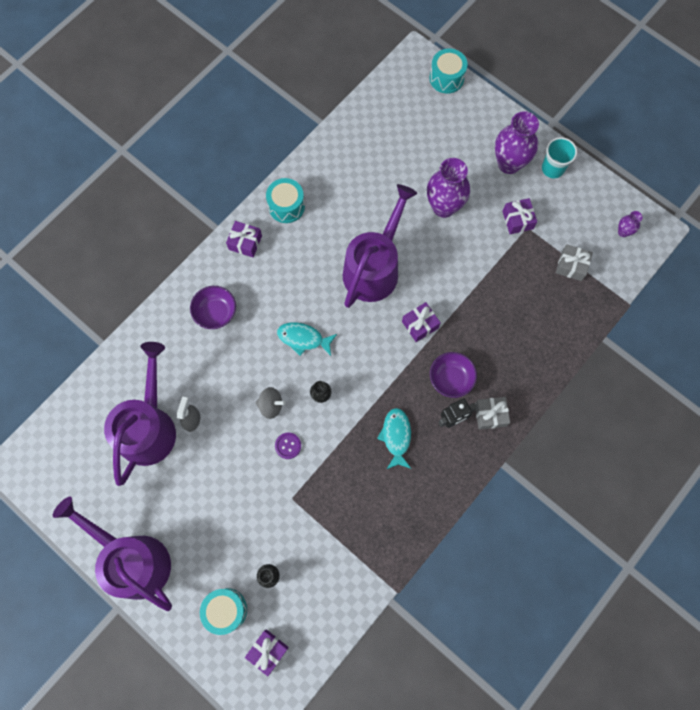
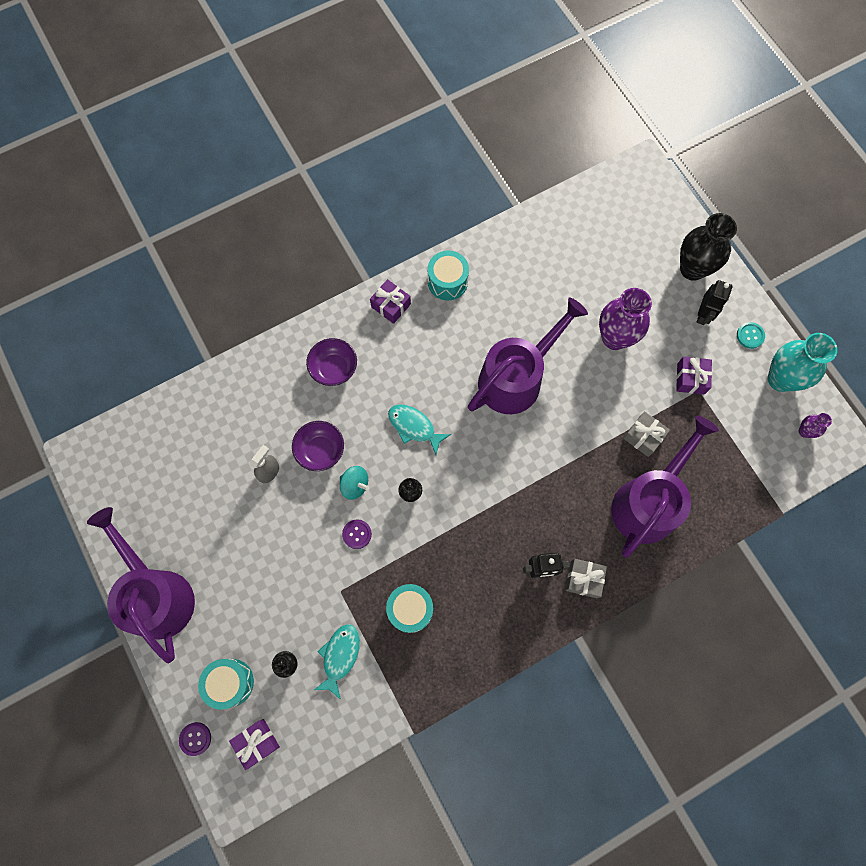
camera: 20 degrees right, 0 degrees up
purple watering can [104,342,176,486] -> purple watering can moved to [611,416,719,557]
grey spinning top [255,387,286,419] -> turquoise spinning top [340,466,370,500]
turquoise fish [377,408,411,469] -> turquoise fish moved to [314,624,360,700]
purple gift [402,302,441,342] -> none
turquoise drum [430,48,468,94] -> turquoise drum moved to [386,584,433,633]
purple bowl [430,352,477,398] -> purple bowl moved to [292,421,344,471]
purple vase [495,111,539,174] -> black robot [697,280,733,325]
turquoise cup [542,137,577,178] -> turquoise button [737,322,765,349]
grey gift [556,244,593,281] -> grey gift moved to [623,411,670,457]
none -> purple button [179,722,211,756]
none -> black vase [680,213,737,281]
none -> turquoise vase [768,333,837,392]

